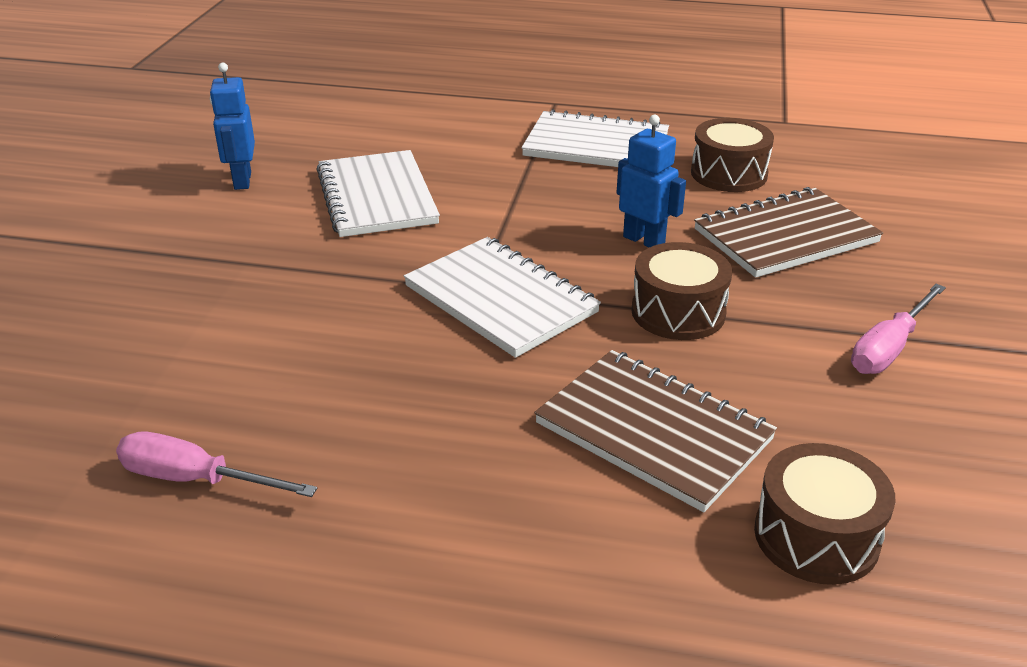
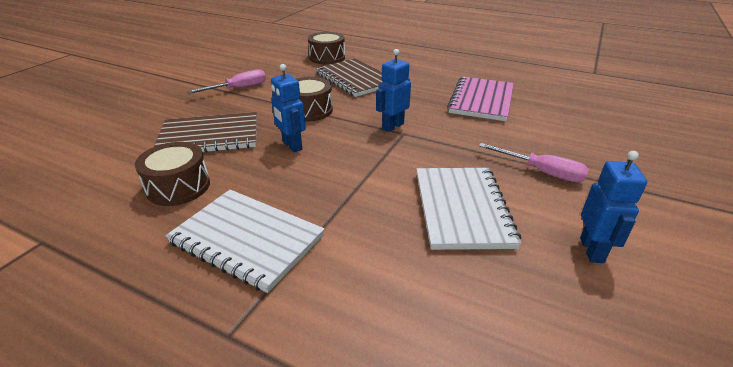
camera: 165 degrees left, 0 degrees up
pink screwdriver [116,432,317,497] -> pink screwdriver moved to [479,143,589,182]
white notebook [404,237,601,358] -> blue robot [376,49,411,132]
none -> pink notebook [447,76,514,121]

